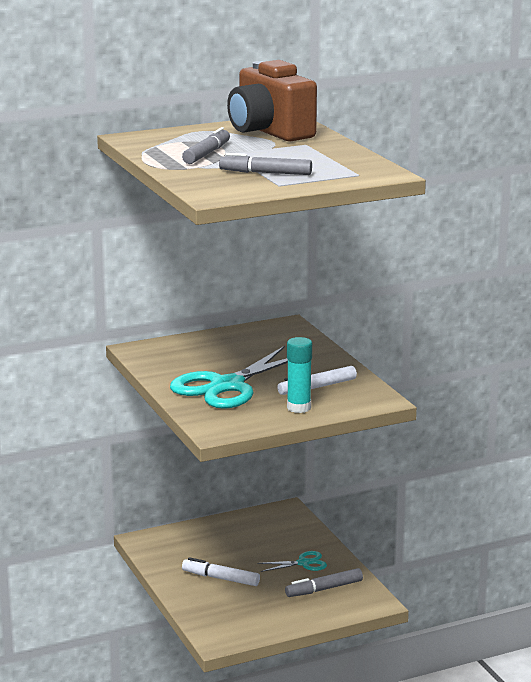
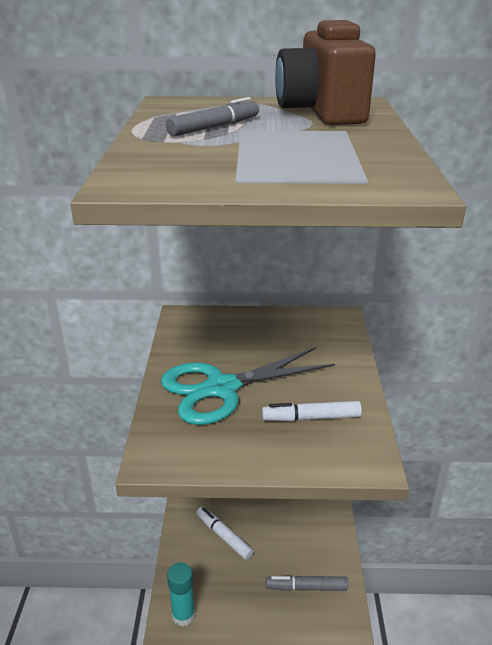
camera: 25 degrees right, 10 degrees up
grey marker [219,153,312,175] -> none
turquoise scissors [257,551,327,572] -> none
turquoise glue stick [287,337,312,413] -> turquoise glue stick moved to [167,563,195,626]

